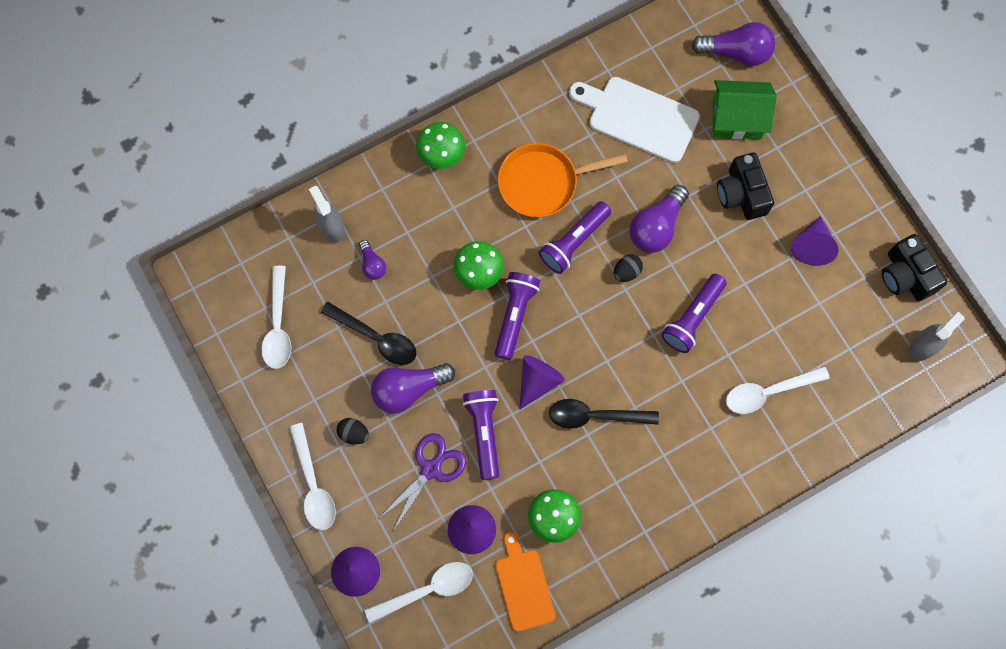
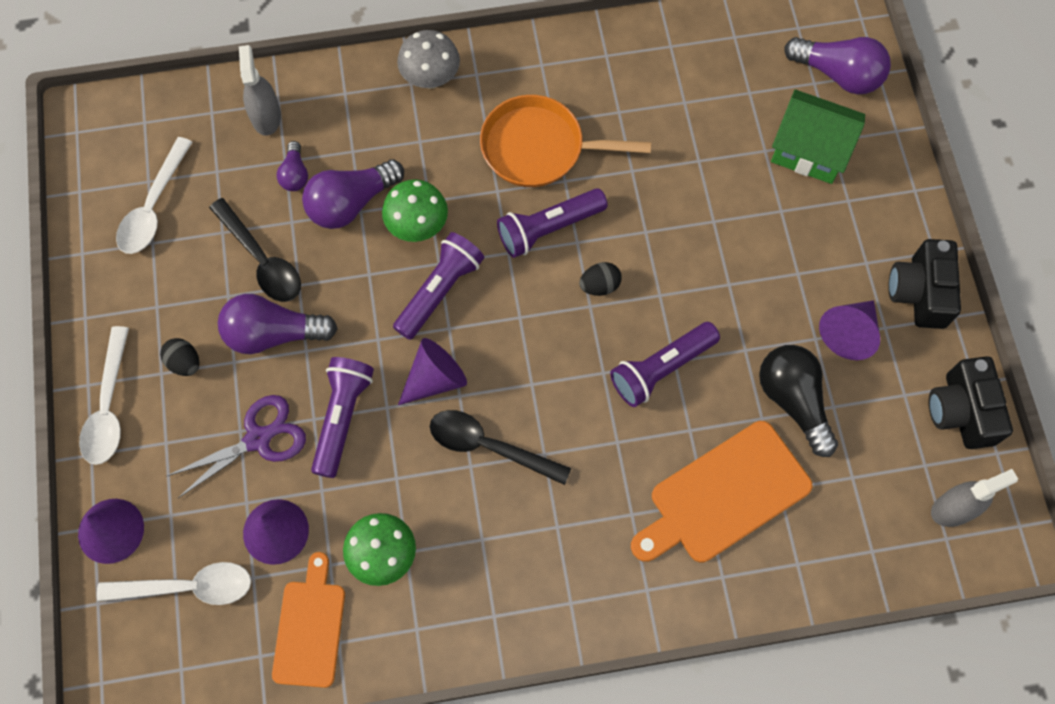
camera: 20 degrees right, 5 degrees down
green mushroom [416,122,465,169] -> grey mushroom [397,30,460,89]
white cutting board [569,77,700,163] -> none
purple light bulb [629,185,689,253] -> purple light bulb moved to [302,159,404,229]
black camera [717,152,774,220] -> black camera moved to [888,239,961,329]
white spoon [726,366,830,414] -> orange cutting board [631,421,813,563]
none -> black light bulb [759,345,838,457]

